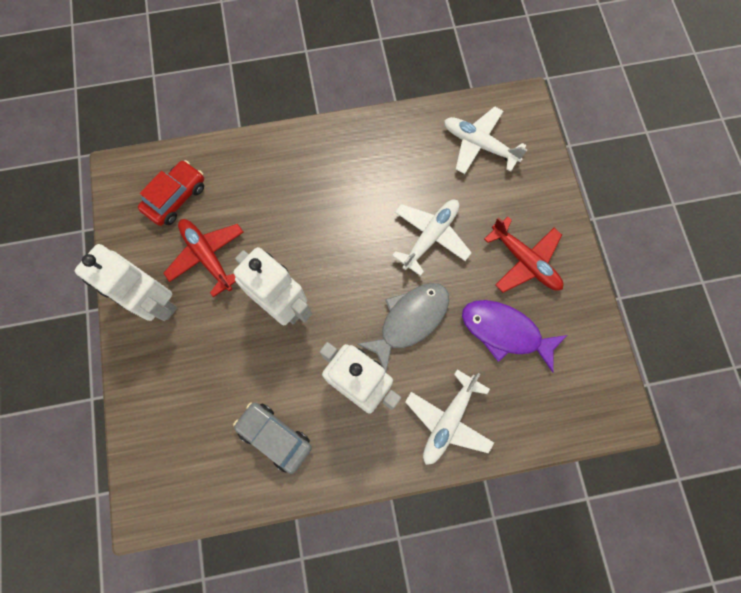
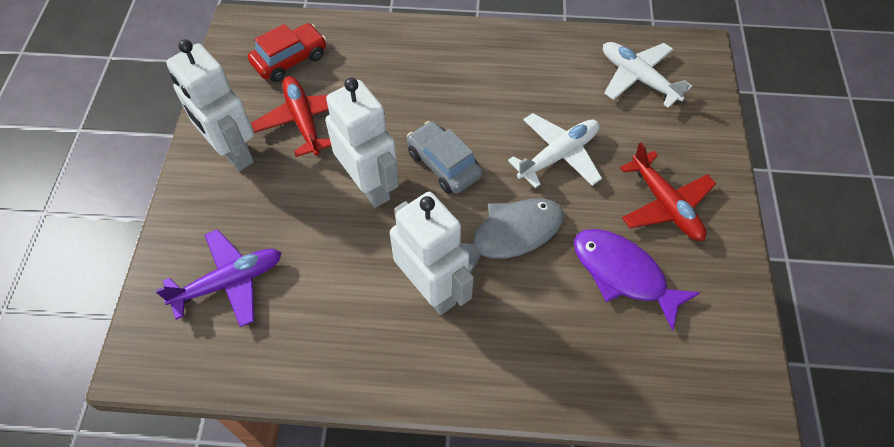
camera: 15 degrees right, 15 degrees down
grey car [233,402,312,474] -> grey car moved to [407,121,482,194]
white plane [405,370,494,465] -> none
none -> purple plane [155,229,281,327]

